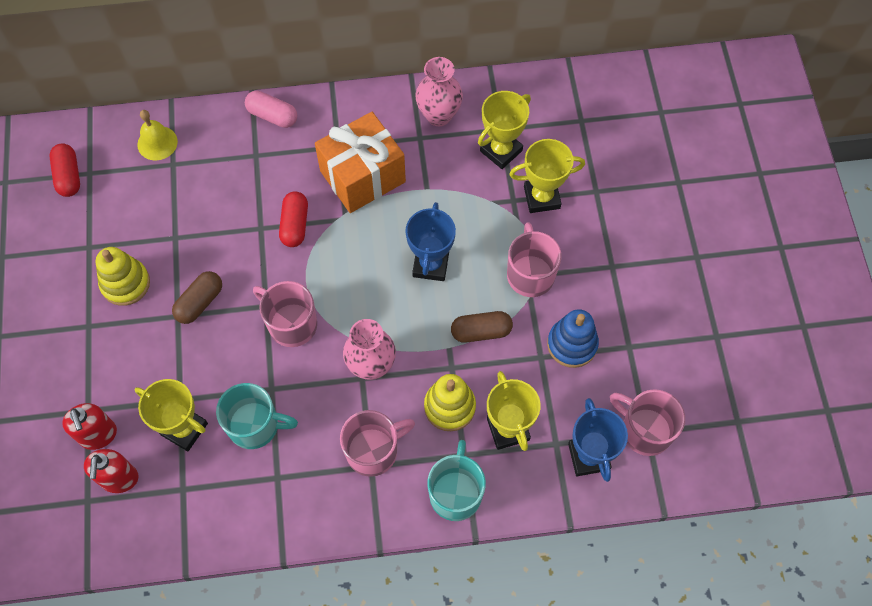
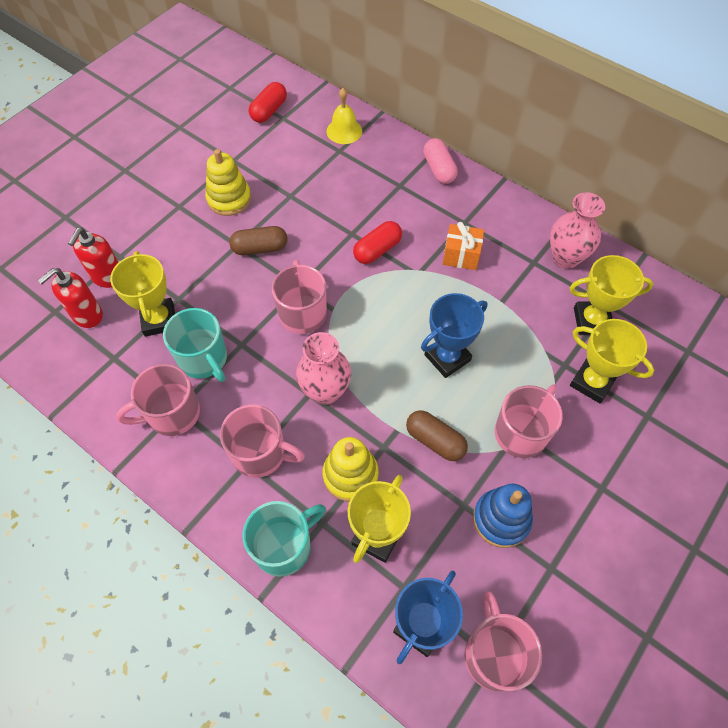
camera: 45 degrees right, 5 degrees down
orange gift [315,112,406,213] -> orange gift [443,222,484,270], size x0.52
none -> pink mug [116,364,200,436]

